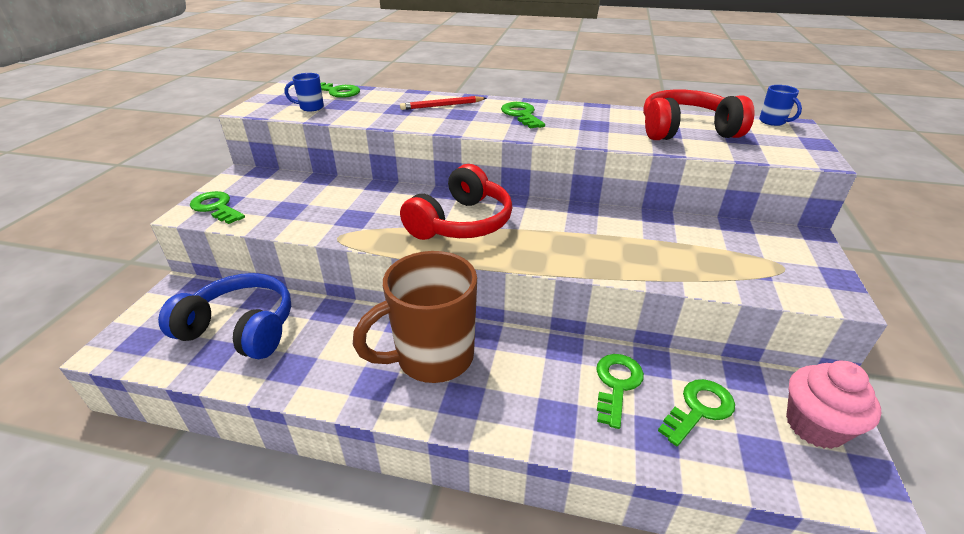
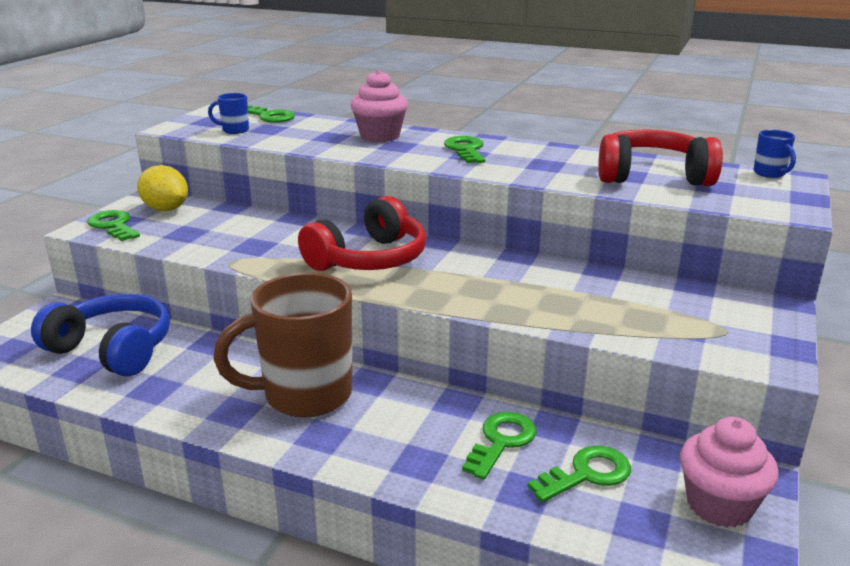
camera: 10 degrees right, 10 degrees down
red pencil [400,96,487,110] -> pink cupcake [351,70,408,142]
none -> yellow lemon [137,165,188,211]

